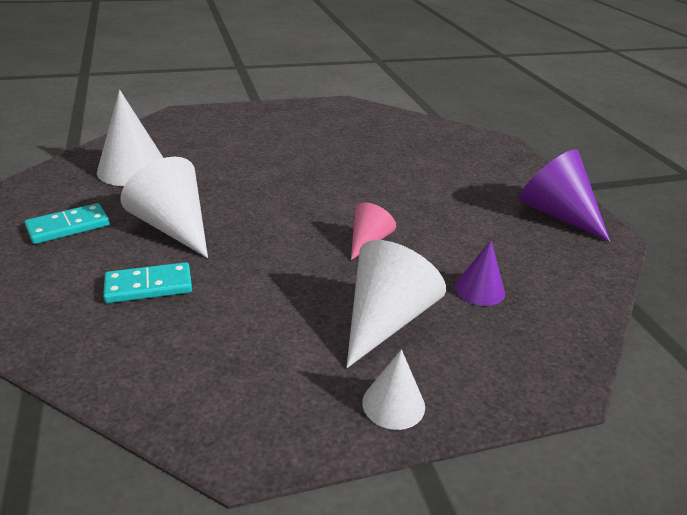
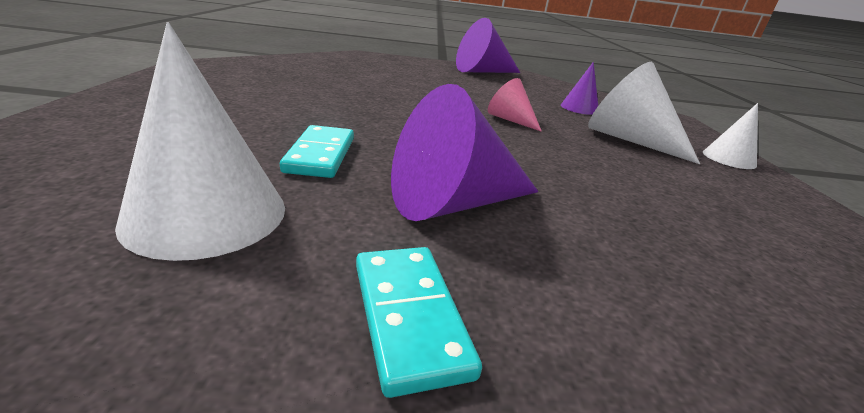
camera: 75 degrees left, 5 degrees down
turquoise domino [103,262,192,303] -> turquoise domino moved to [280,125,354,178]
white cone [121,157,208,258] -> purple cone [391,84,539,221]

